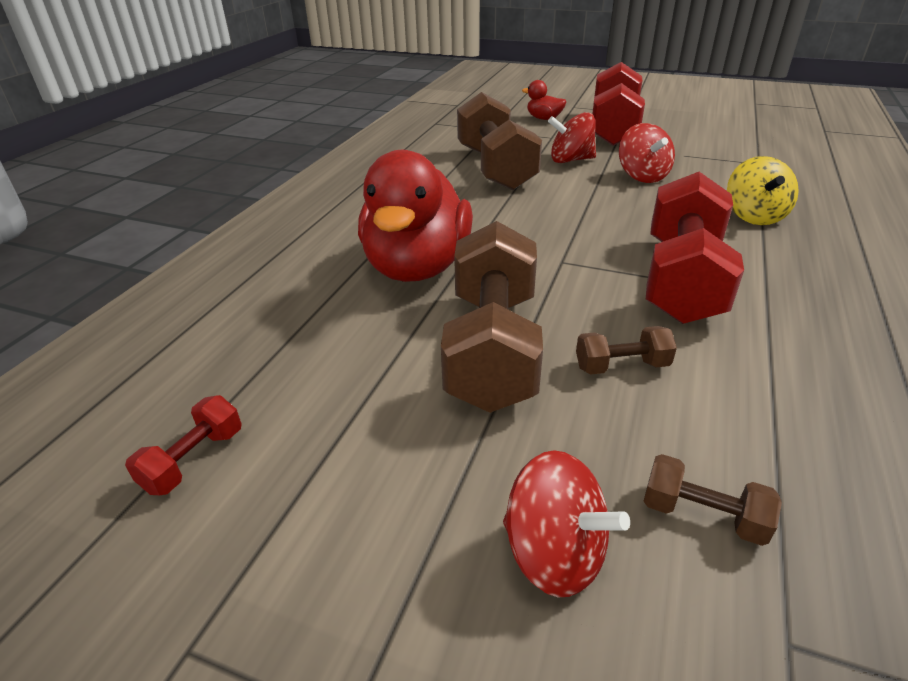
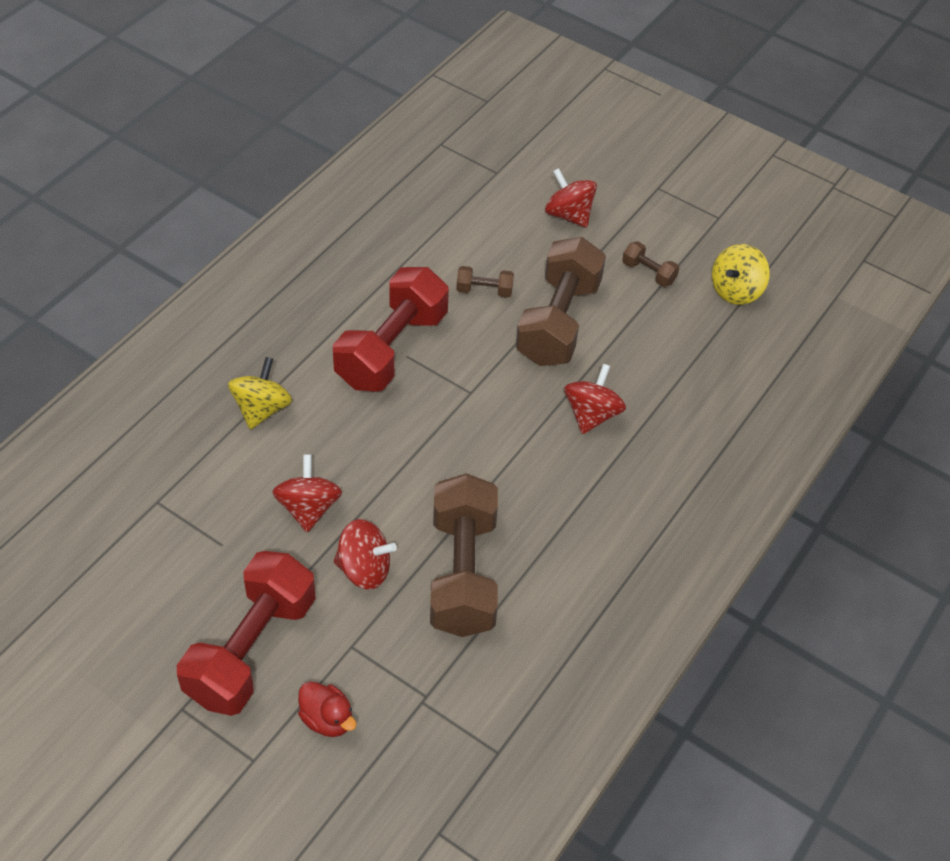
camera: 170 degrees left, 15 degrees up
red dumbbell [125,395,242,495] -> yellow spinning top [712,244,770,305]
red duck [358,150,473,282] -> red spinning top [564,364,626,434]
brown dumbbell [644,454,782,546] -> brown dumbbell moved to [622,241,679,287]

